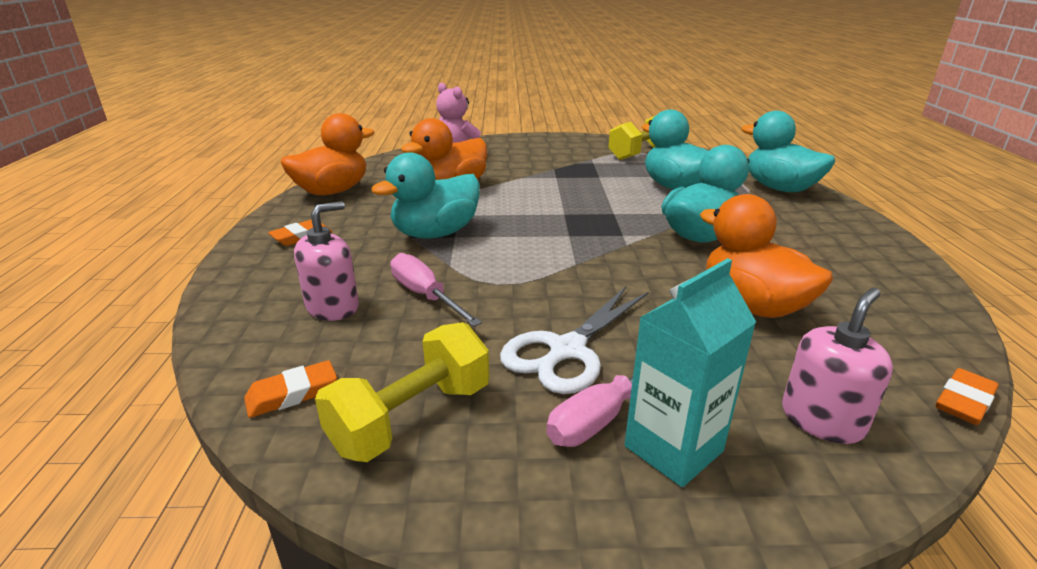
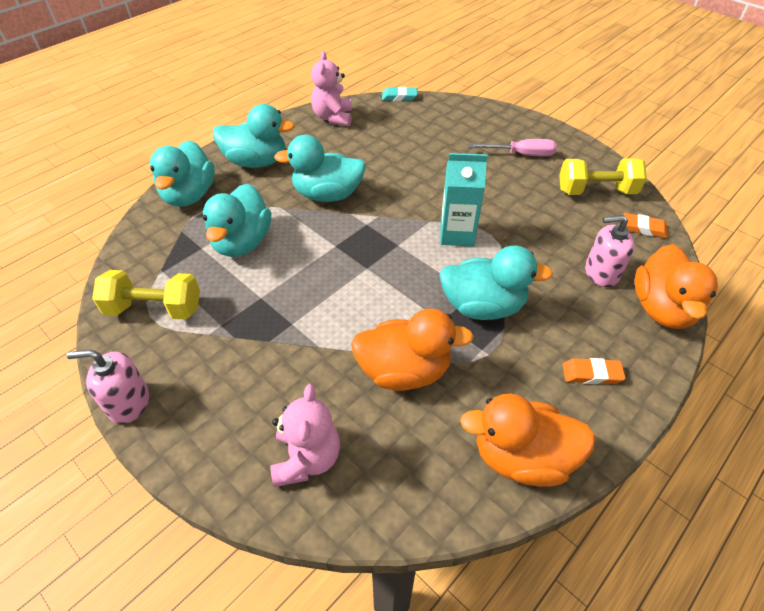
camera: 135 degrees left, 20 degrees up
pink screwdriver [390,253,482,327] -> none
white scissors [500,287,648,394] -> none
turquoise carton [624,258,756,487] -> turquoise carton moved to [441,153,488,246]
orange duck [700,194,833,318] -> orange duck moved to [634,244,718,329]
pink soap dispenser [782,288,893,444] -> pink soap dispenser moved to [67,349,149,424]
orange eraser [936,368,999,425] -> turquoise eraser [382,87,417,101]
none -> turquoise duck [213,104,295,168]
none -> pink teddy bear [311,51,352,126]

